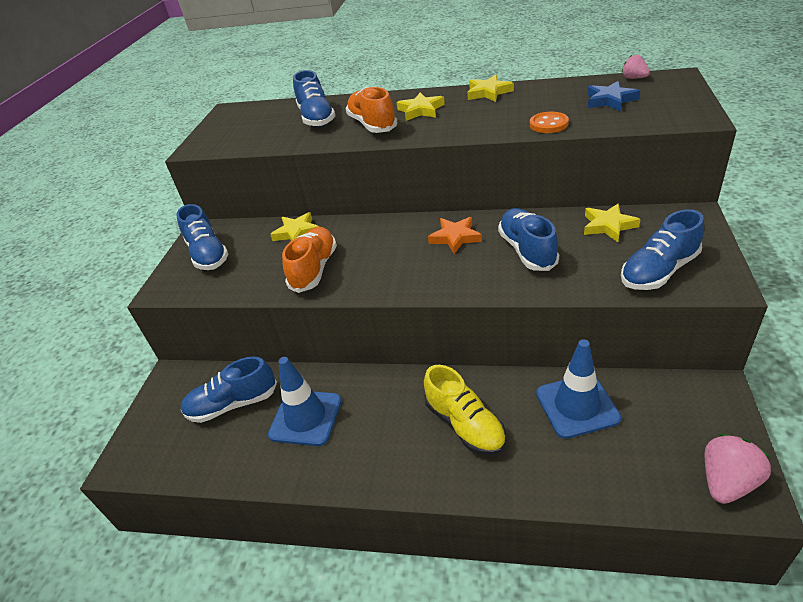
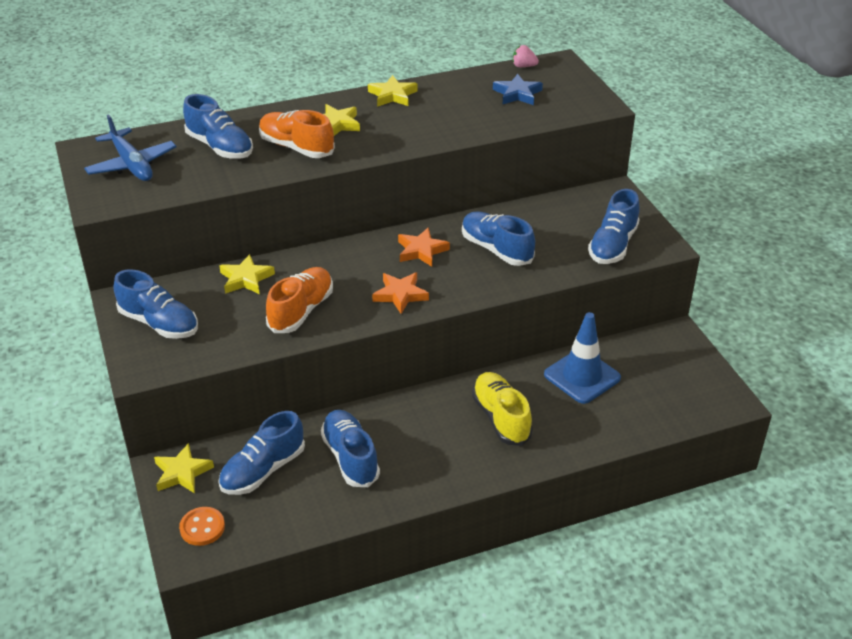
camera: 35 degrees left, 0 degrees up
blue traffic cone [268,357,342,446] -> blue shoe [321,410,380,487]
orange shoe [282,227,337,293] -> orange shoe turned 45 degrees clockwise [266,267,333,333]
yellow shoe [424,365,506,456] -> yellow shoe turned 135 degrees counterclockwise [472,372,533,446]
orange button [530,112,569,133] -> orange button moved to [179,507,225,546]
yellow star [584,204,640,242] -> yellow star moved to [154,443,214,493]
pink strawberry [705,434,771,504] -> none
none -> blue plane [84,114,176,181]
none -> orange star [372,273,429,314]

